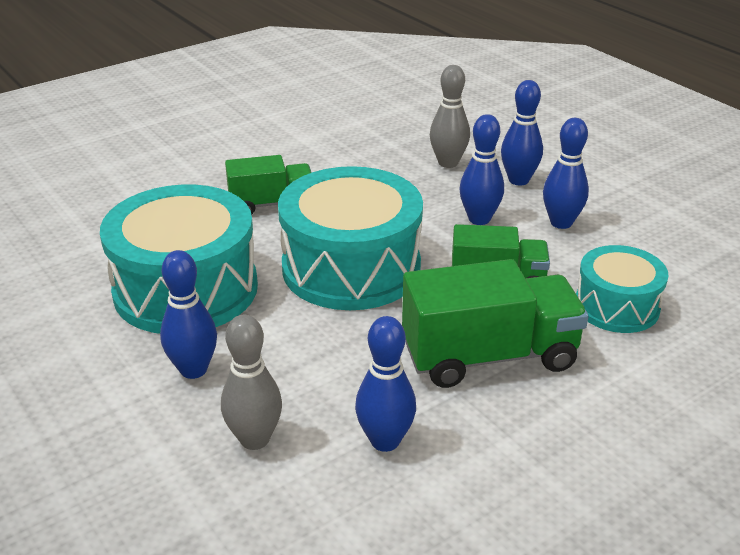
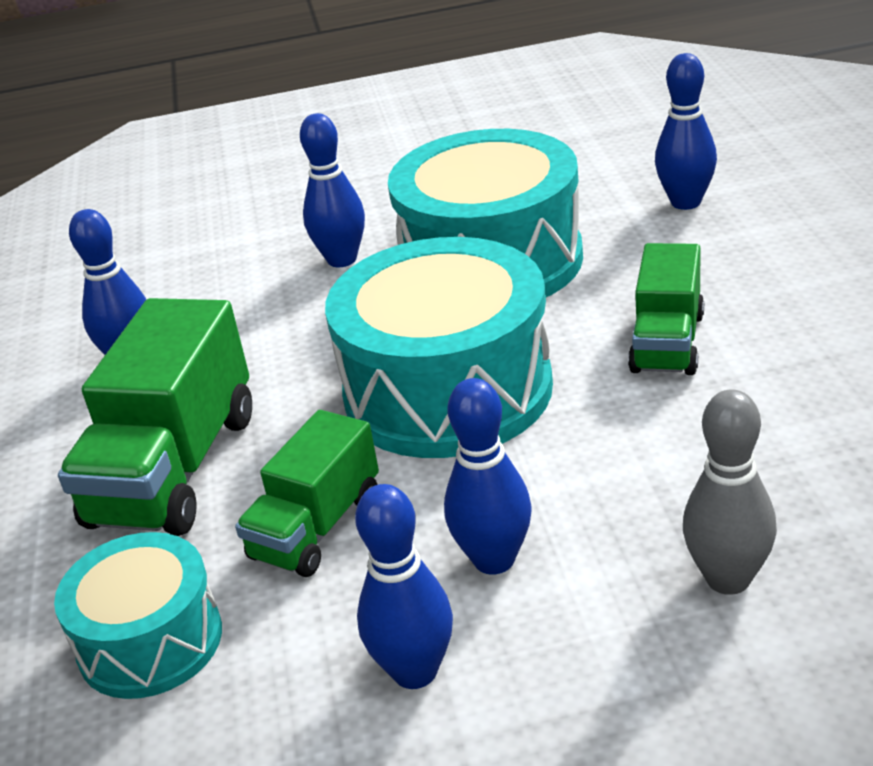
camera: 120 degrees right, 0 degrees up
grey bowling pin [221,315,282,450] -> none
blue bowling pin [501,80,543,186] -> blue bowling pin moved to [655,53,717,210]

